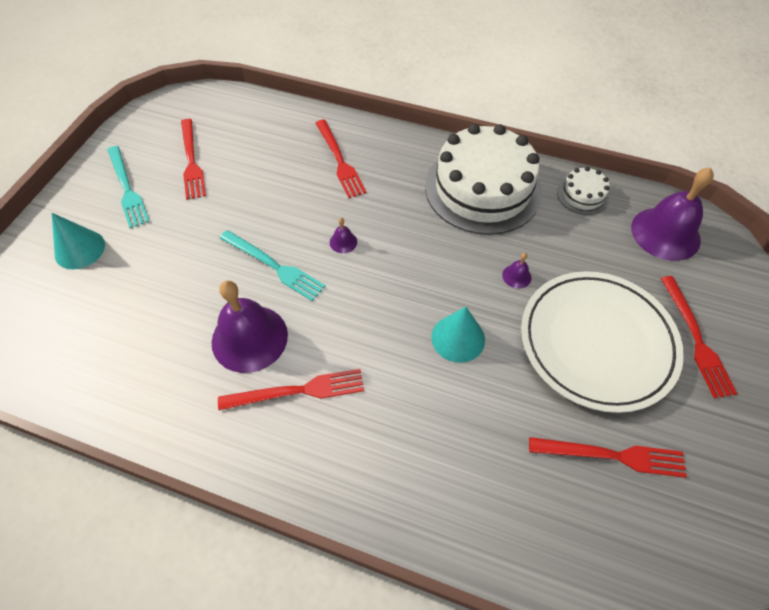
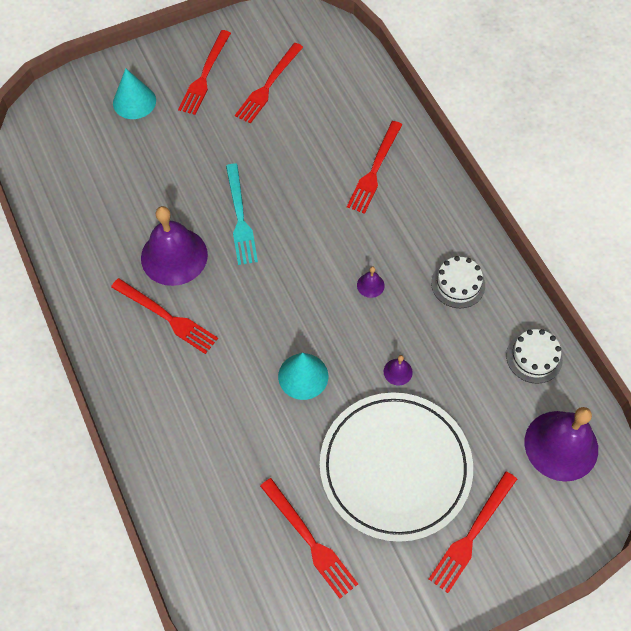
camera: 45 degrees right, 5 degrees up
turquoise fork [108,146,150,228] -> red fork [178,30,231,115]
purple bell [330,218,357,253] -> purple bell moved to [357,267,385,298]
white cake [425,124,542,235] -> white cake [431,256,485,308], size x0.44

